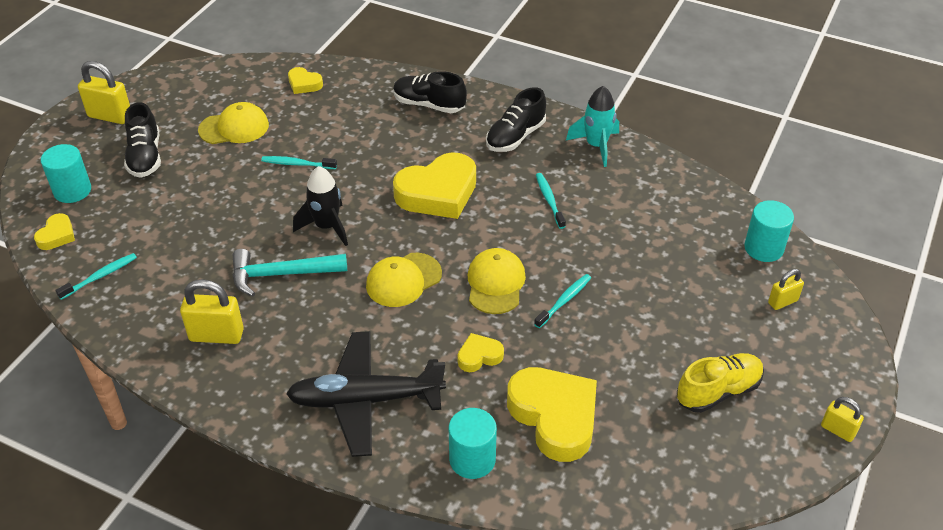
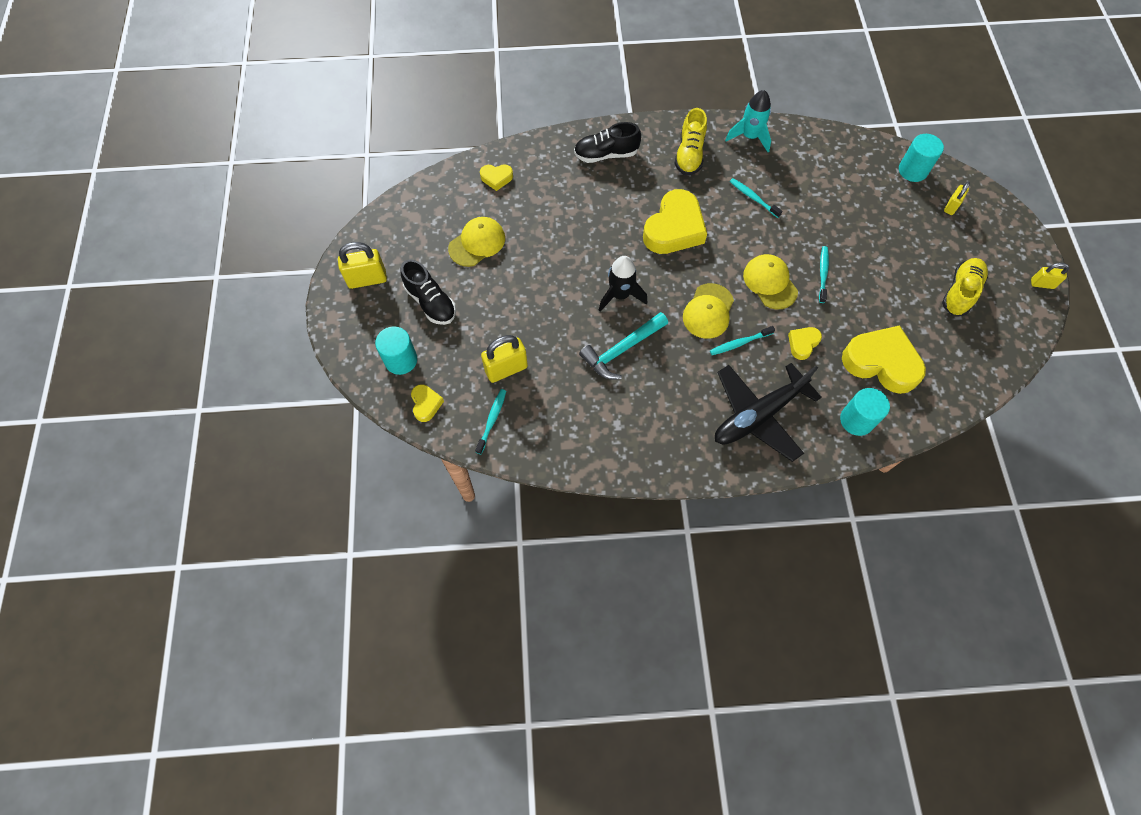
camera: 30 degrees left, 20 degrees up
yellow padlock [180,279,244,344] -> yellow padlock moved to [481,335,528,383]
turquoise toothbrush [261,156,337,169] -> turquoise toothbrush moved to [710,326,775,355]
black shoe [486,87,546,152] -> yellow shoe [674,108,707,176]

